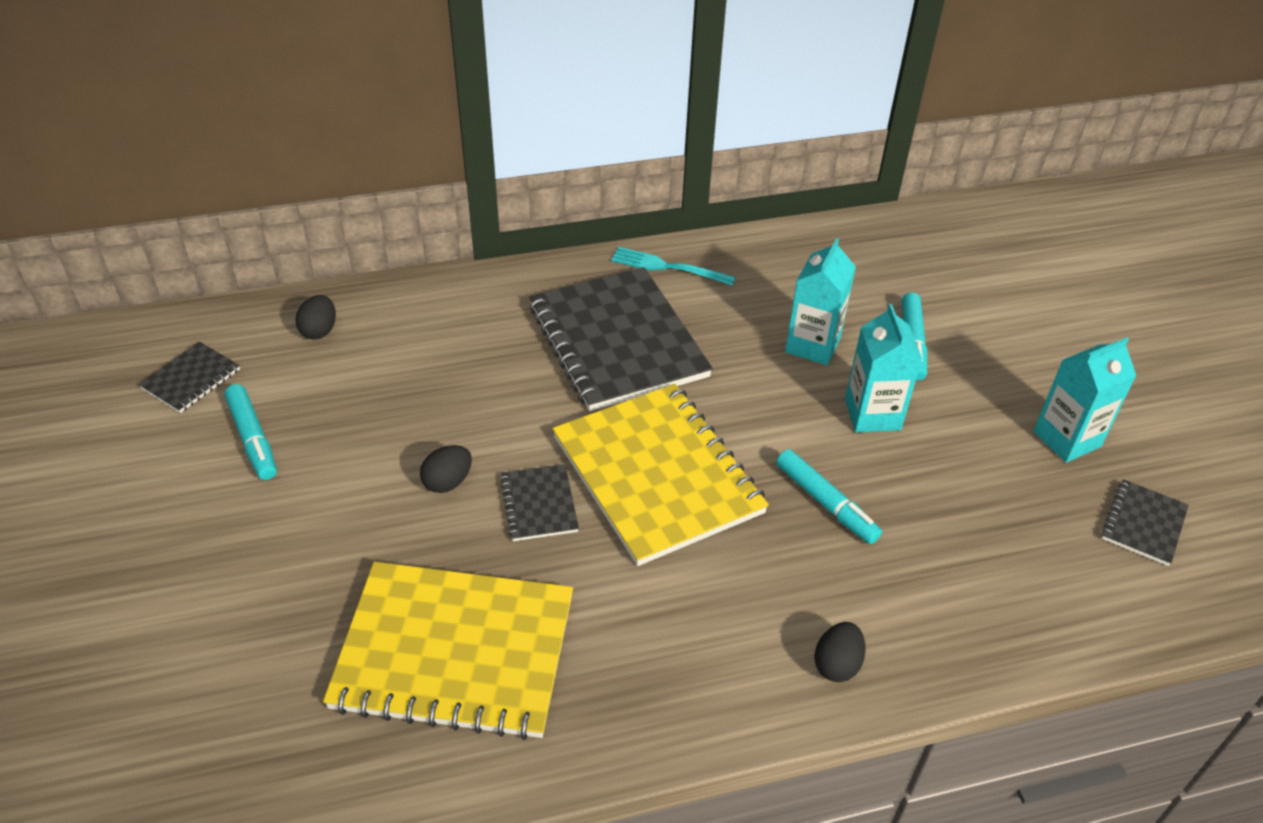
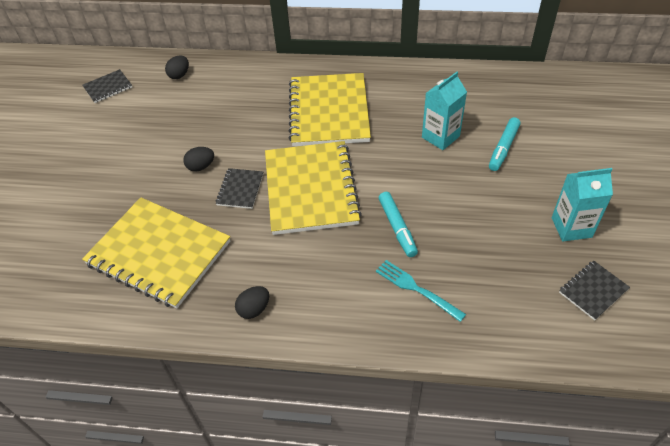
camera: 25 degrees right, 5 degrees up
turquoise marker [225,384,277,480] -> none
black notebook [529,267,713,411] -> yellow notebook [289,73,371,147]
turquoise fork [611,247,736,286] -> turquoise fork moved to [376,260,466,322]
black egg [814,622,866,682] -> black egg moved to [235,286,269,319]
turquoise carton [845,304,922,433] -> none

